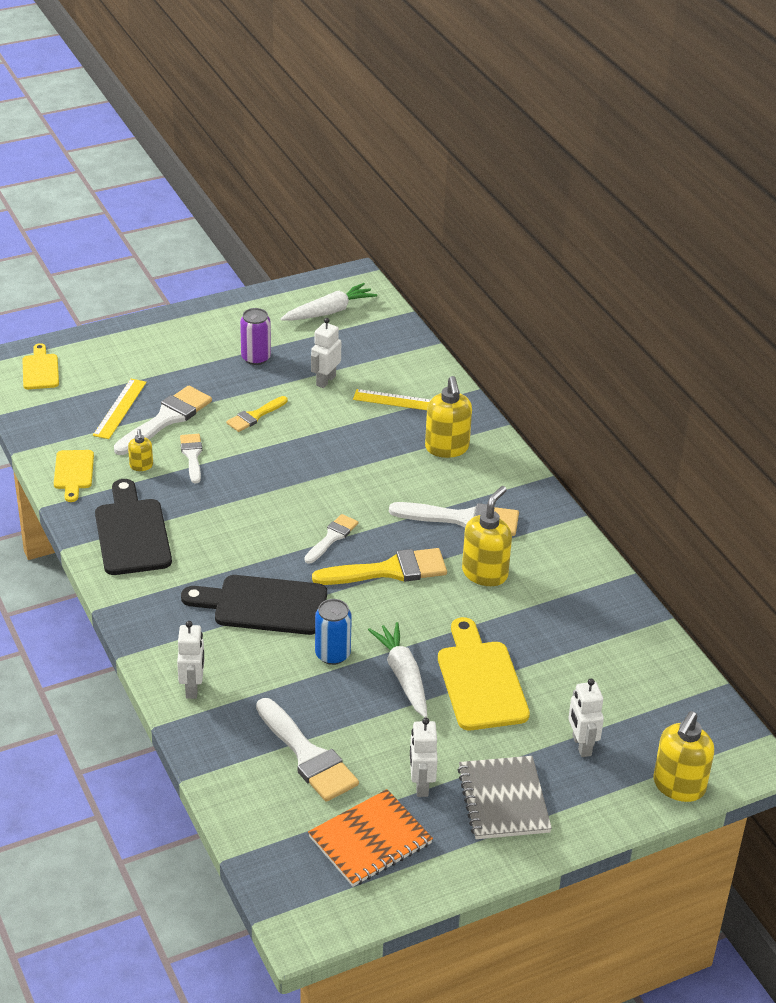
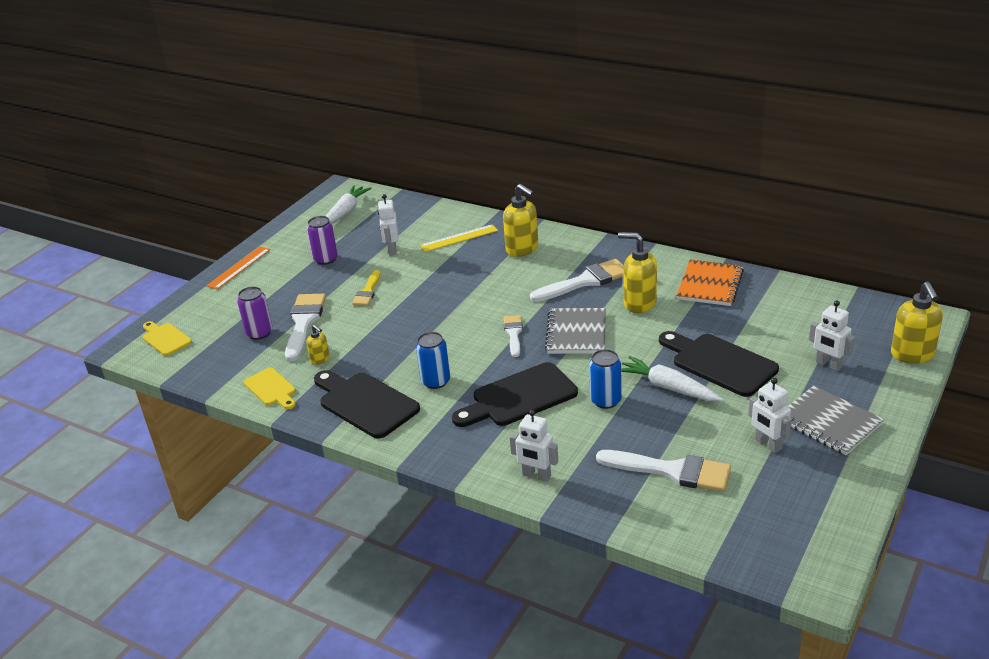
camera: 30 degrees left, 5 degrees down
yellow ruler [93,379,147,439] -> purple can [237,287,273,340]
white robot [177,621,204,699] -> white robot turned 150 degrees clockwise [510,410,558,482]
white brush [180,434,202,483] -> none
orange notebook [308,789,433,887] -> orange notebook moved to [676,259,744,306]
yellow brush [312,548,447,585] -> grey notebook [545,308,606,354]
yellow cutting board [438,617,530,730] -> black cutting board [659,331,779,397]
yellow soap dispenser [462,486,512,586] -> yellow soap dispenser turned 60 degrees counterclockwise [618,232,657,313]
none -> orange ruler [207,247,270,289]
none -> blue can [416,332,450,389]

